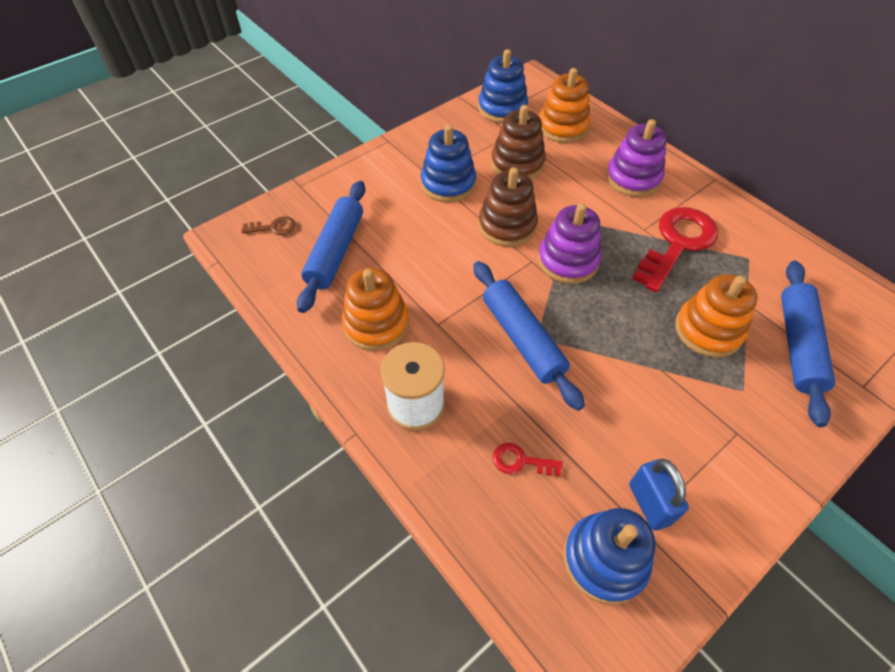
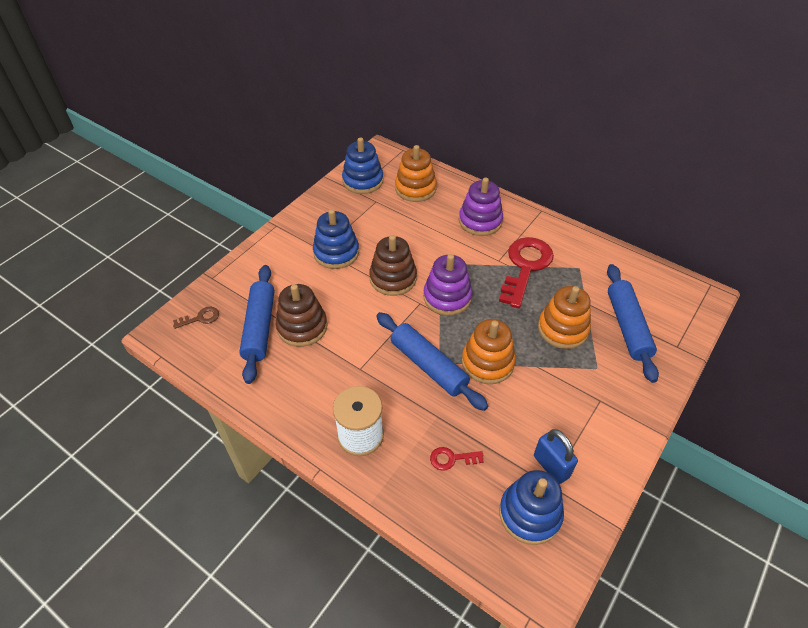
camera: 15 degrees left, 5 degrees down
orange stacking toy [342,268,409,351] -> orange stacking toy moved to [462,319,516,384]
brown stacking toy [491,105,546,179] -> brown stacking toy moved to [276,284,327,347]

